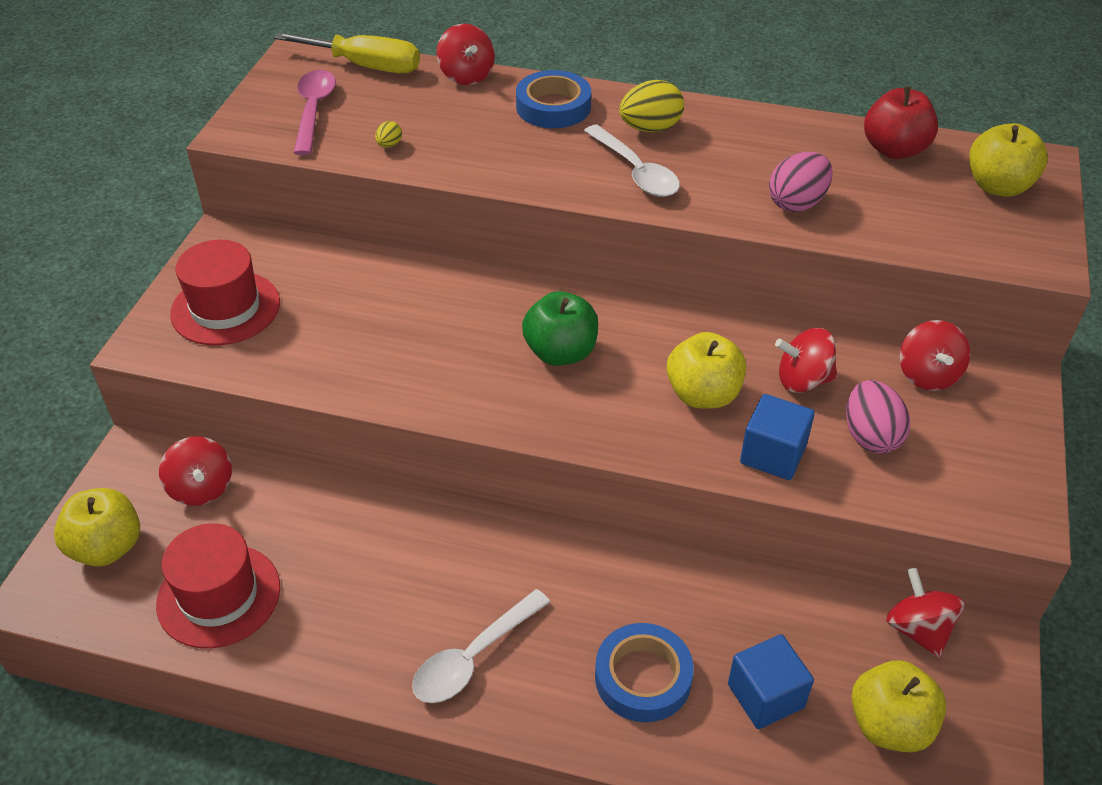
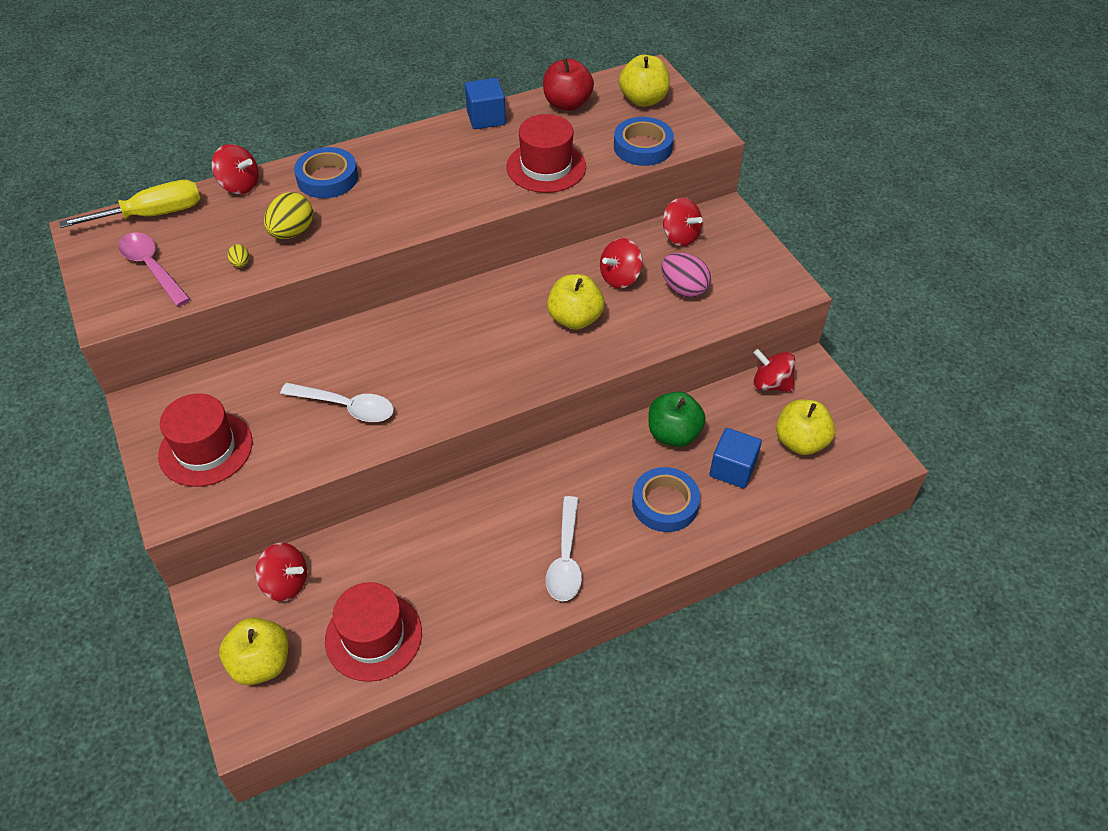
camera: 40 degrees left, 5 degrees up
green apple [522,291,598,366] -> green apple moved to [648,391,706,447]
white spoon [584,125,680,197] -> white spoon moved to [280,383,394,422]
yellow egg [619,80,684,132] -> yellow egg moved to [264,192,313,239]
blue cube [740,394,815,480] -> blue cube moved to [465,78,506,129]
pink egg [769,152,833,212] -> red hat [506,114,586,193]
none -> blue tape [614,117,674,166]

